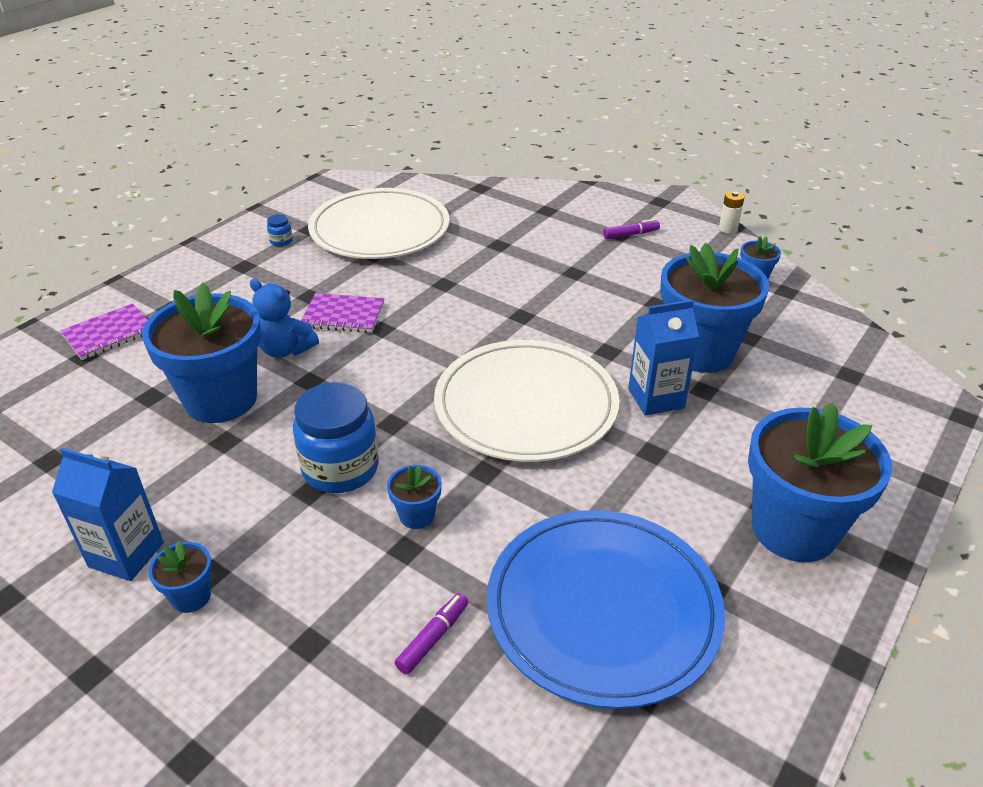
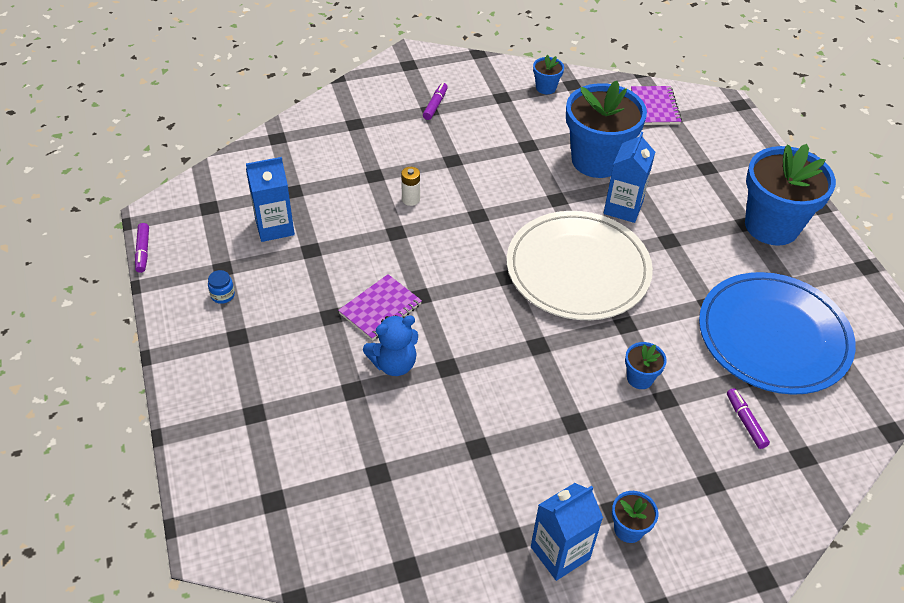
camera: 55 degrees left, 10 degrees up
purple notebook [60,304,148,360] -> purple notebook moved to [631,86,682,125]
blue flower pot [142,283,262,423] -> none
blue jar [293,382,379,493] -> none
white plate [308,188,450,259] -> blue carton [246,157,295,242]
white battery [719,191,745,233] -> white battery moved to [401,167,420,206]
none -> purple marker [135,223,149,273]

